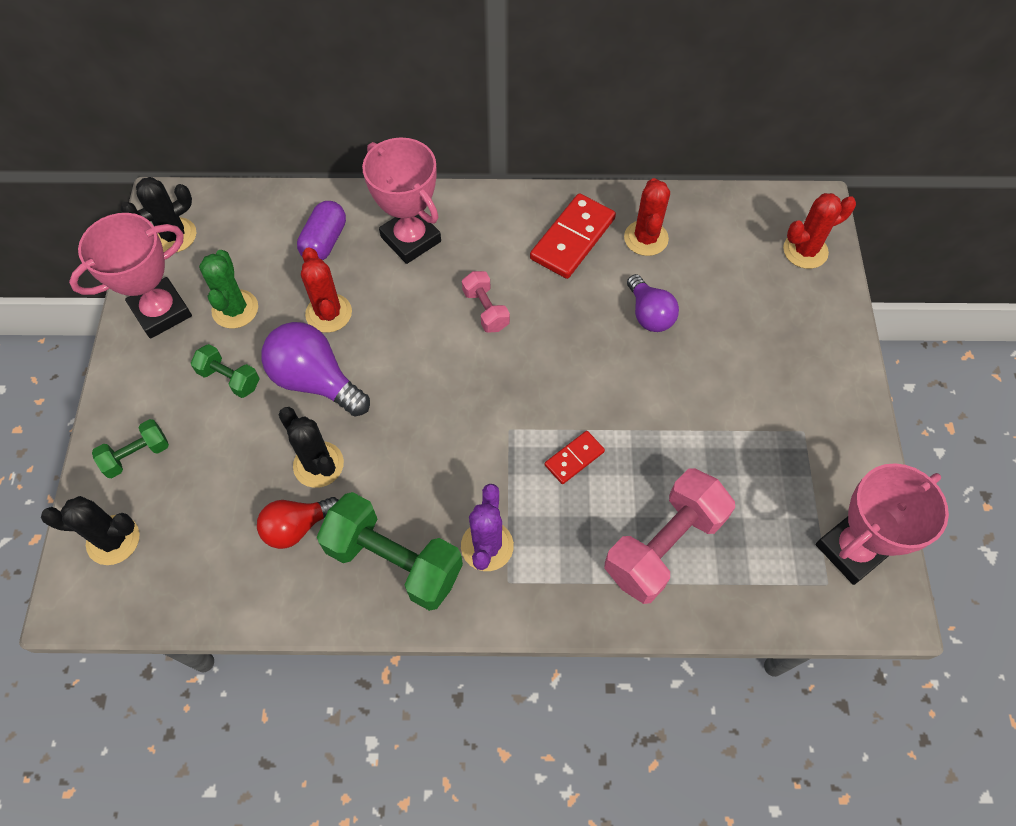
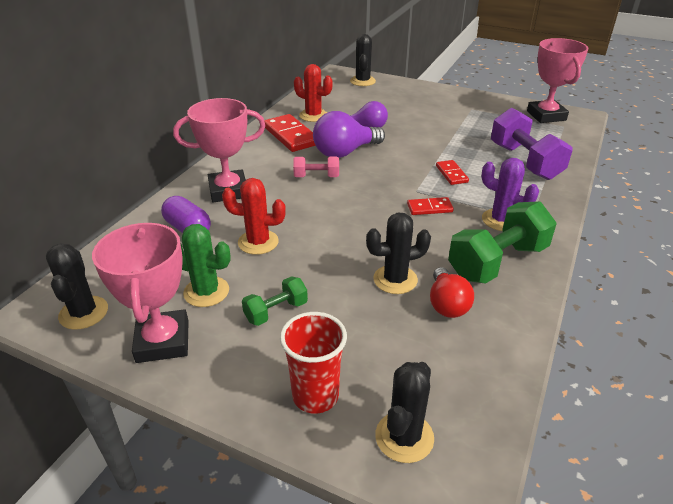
camera: 65 degrees left, 25 degrees down
green dumbbell [92,419,169,478] -> red cup [280,312,347,414]
purple light bulb [261,322,370,417] -> purple light bulb moved to [313,111,385,158]
pink dumbbell [604,468,735,604] -> purple dumbbell [491,108,572,180]
red cactus [783,193,856,269] -> black cactus [350,34,376,86]
none -> red domino [407,197,454,215]

